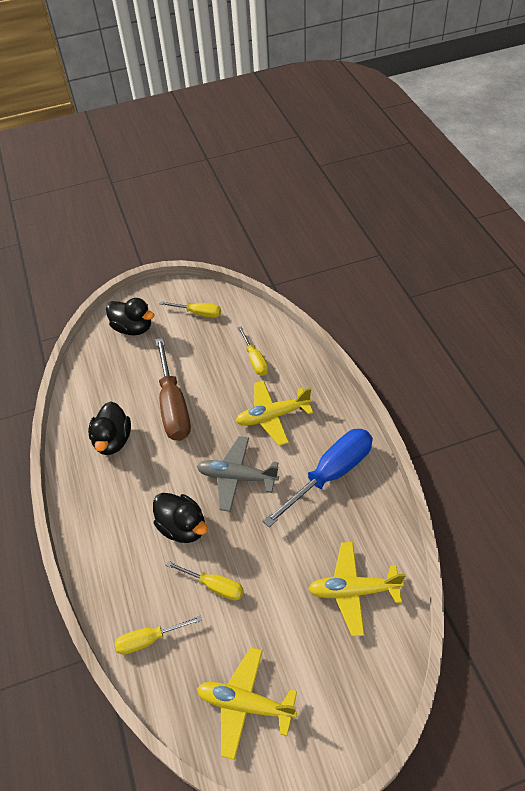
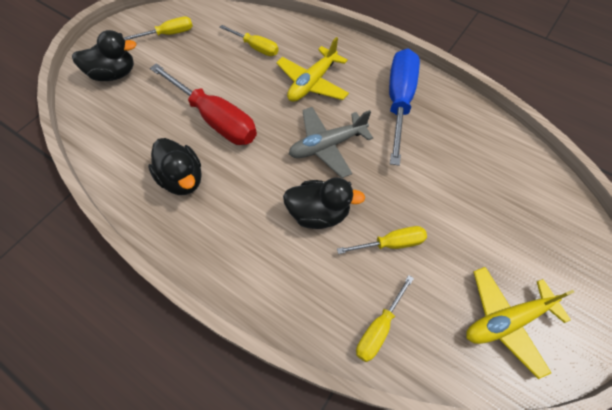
camera: 40 degrees left, 10 degrees up
brown screwdriver [155,337,191,441] -> red screwdriver [150,63,257,145]
yellow plane [308,542,406,636] -> none

